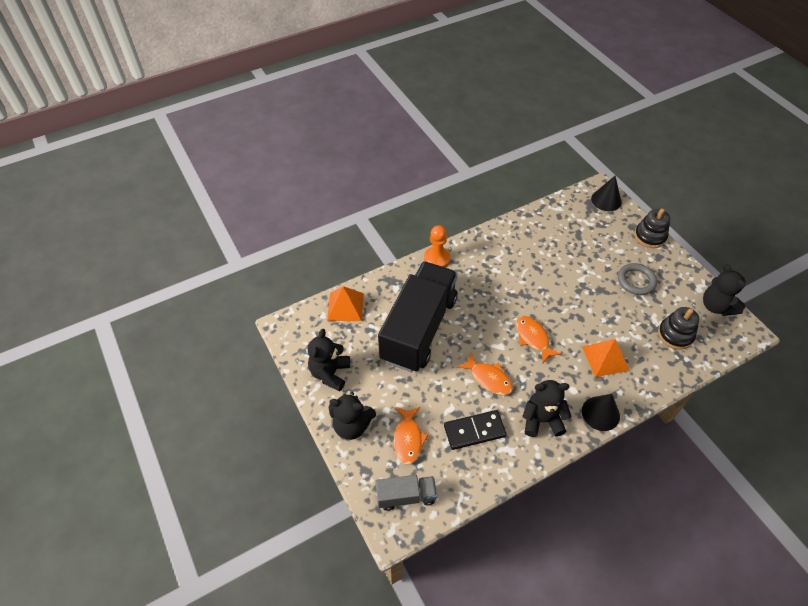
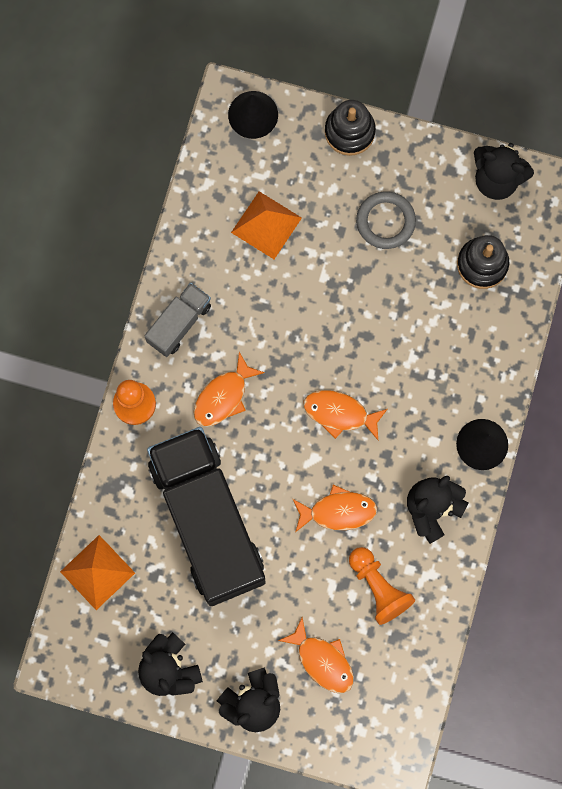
camera: 45 degrees left, 25 degrees up
grey truck [375,475,437,511] -> grey truck moved to [145,283,211,357]
black domino [444,410,507,450] -> orange pawn [349,547,415,625]
orange pyramid [582,339,630,377] -> orange pyramid moved to [231,191,302,259]
none -> orange fish [194,352,265,426]

